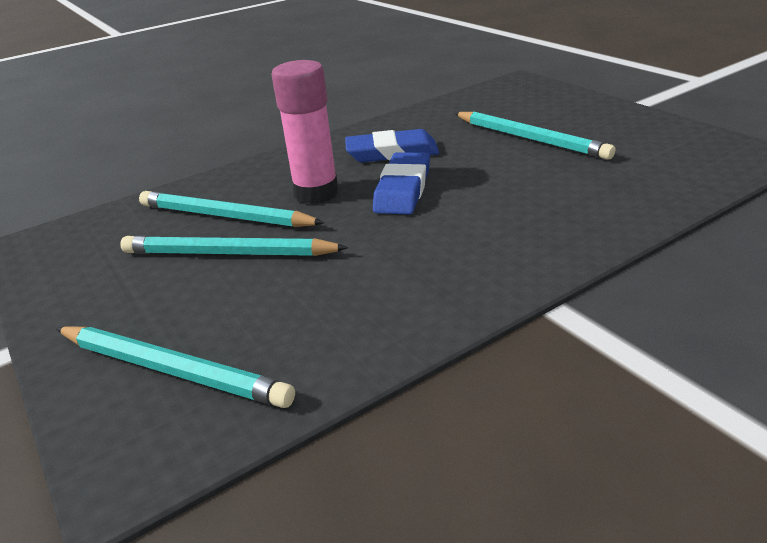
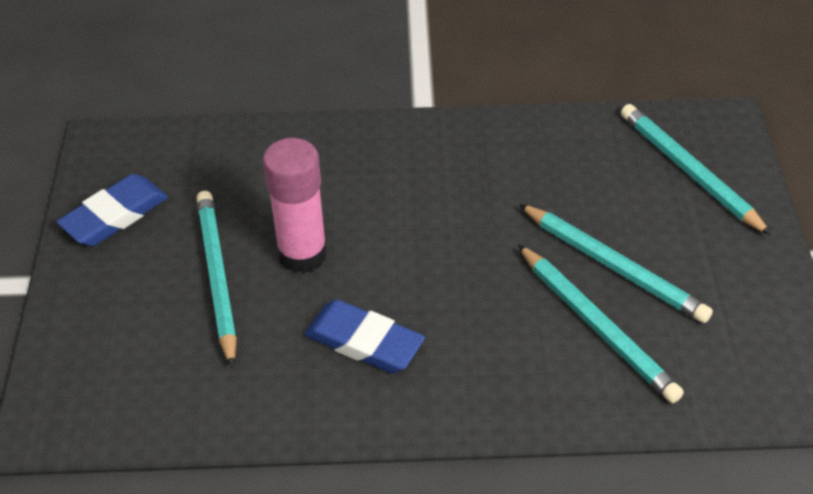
camera: 150 degrees left, 15 degrees up
pink glue stick [272,60,339,204] -> pink glue stick moved to [263,138,328,273]
blue eraser [373,152,430,215] -> blue eraser moved to [57,174,168,246]

